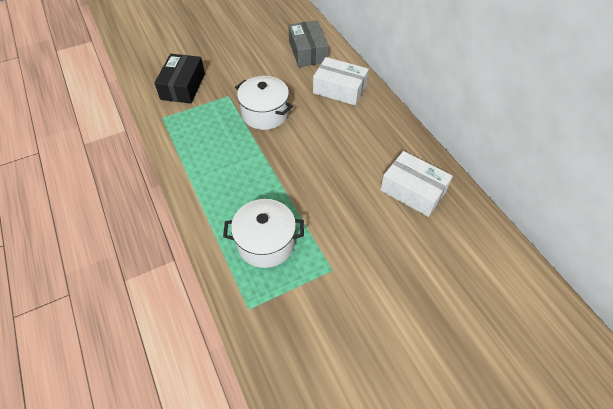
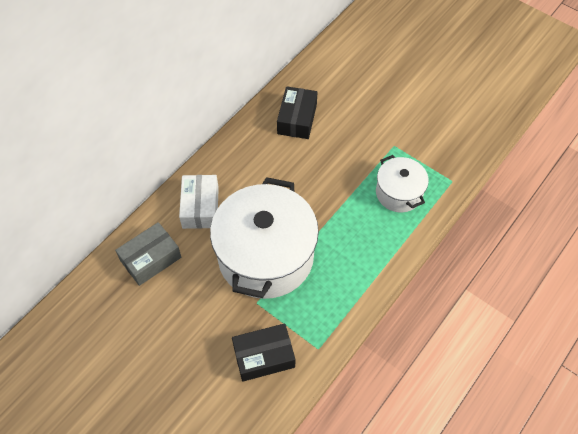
camera: 115 degrees left, 5 degrees up
white pot [235,76,293,130] -> white pot [210,177,319,299], size x1.93
white box [380,151,453,217] -> black box [277,86,317,139]

